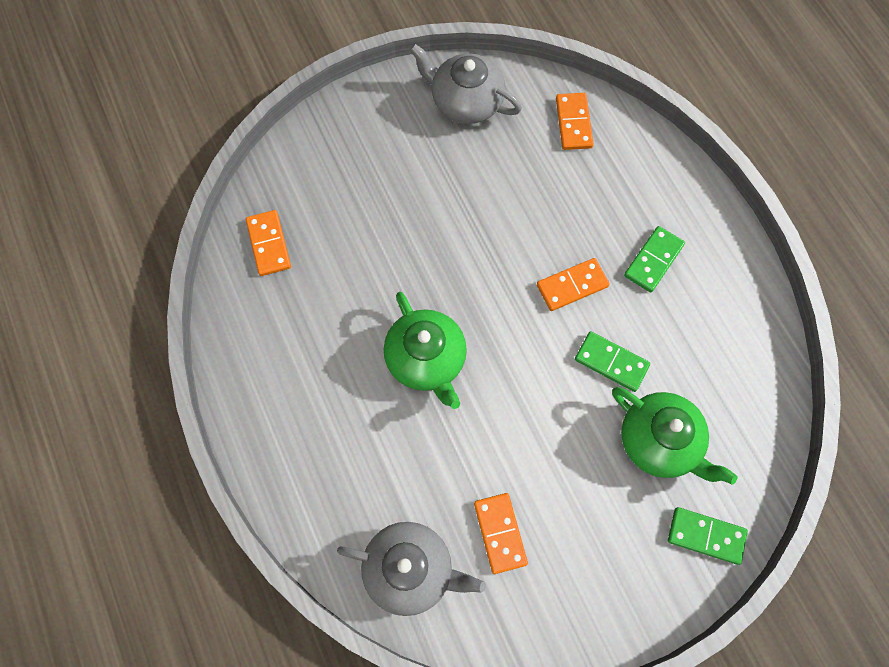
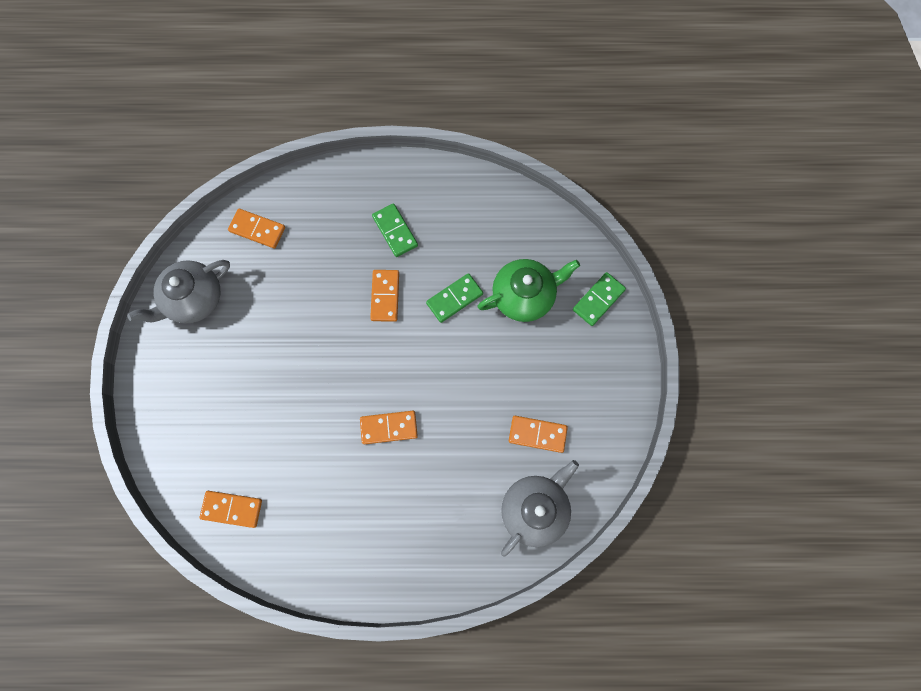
camera: 65 degrees left, 5 degrees up
green teapot [384,292,467,409] -> orange domino [360,411,418,444]

